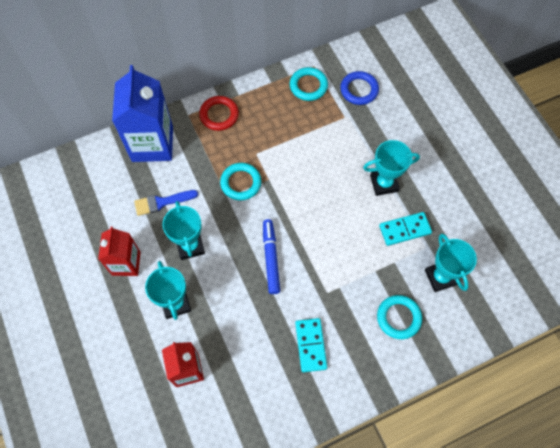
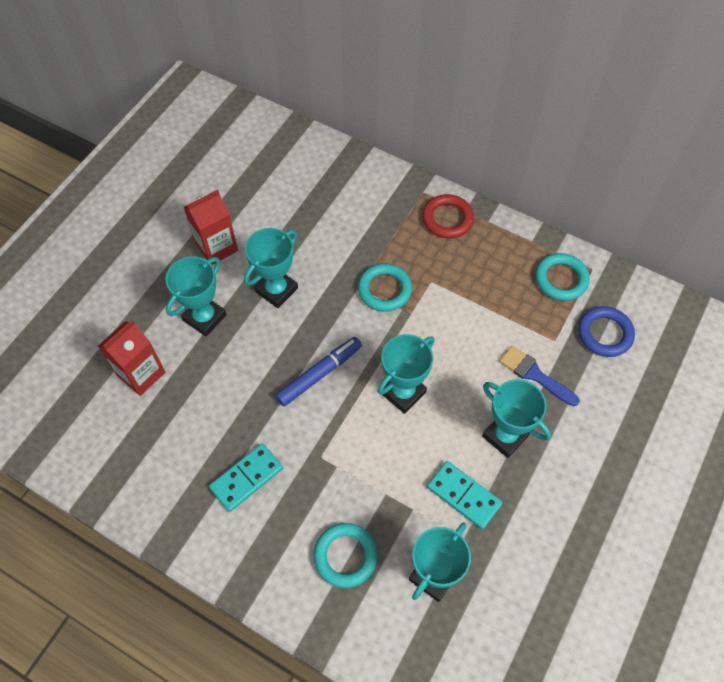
camera: 55 degrees right, 5 degrees down
blue carton [112,65,173,162] -> none
blue brush [134,190,198,216] -> blue brush moved to [499,345,580,406]
none -> turquoise trophy [377,334,434,414]

